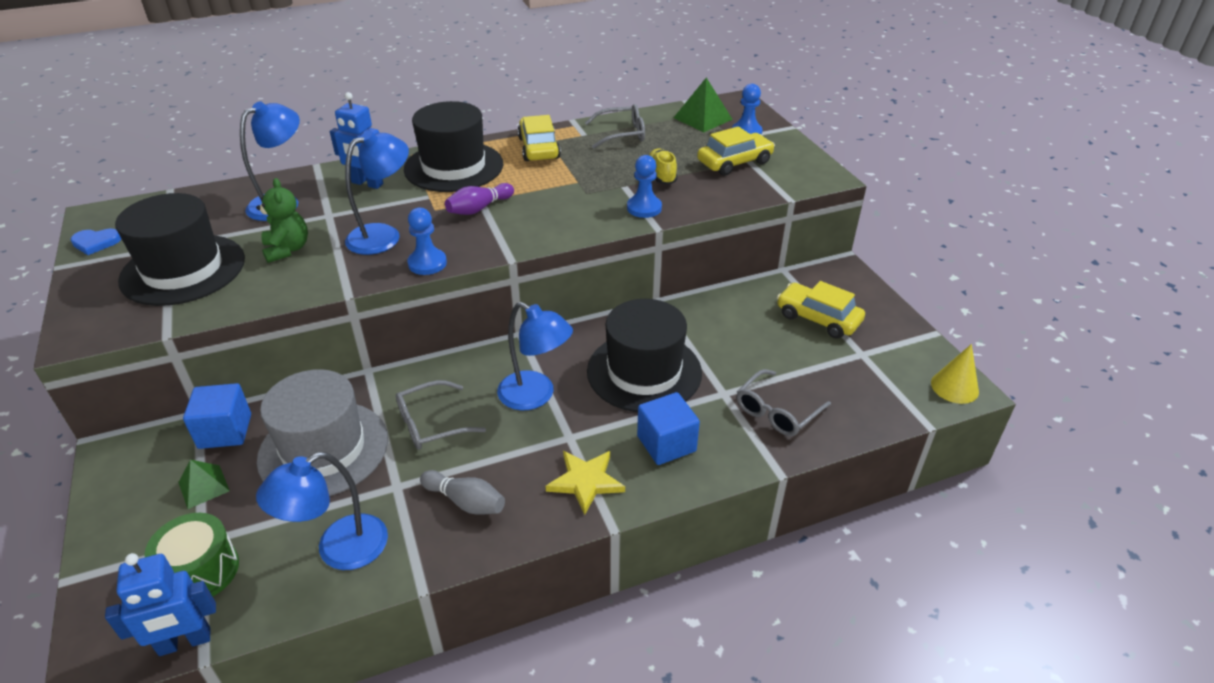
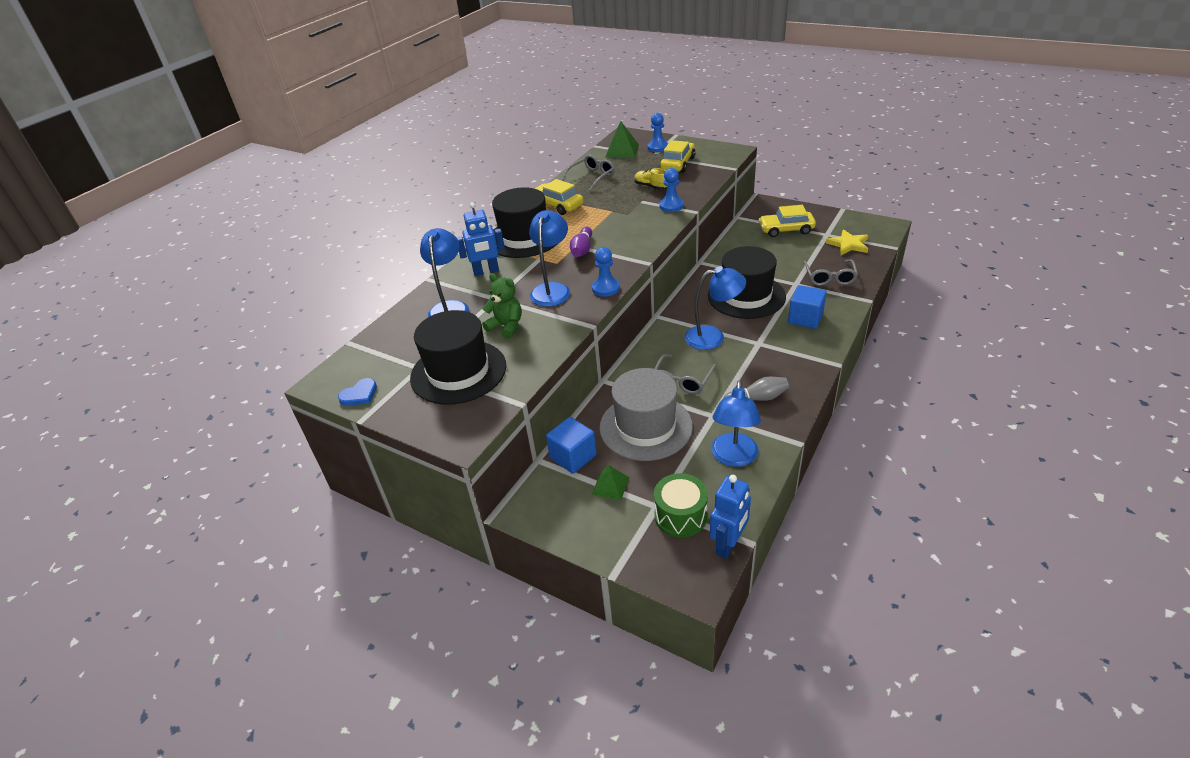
camera: 35 degrees left, 0 degrees up
yellow star [546,451,625,515] -> yellow star moved to [826,229,868,255]
yellow cone [931,344,979,404] -> none

